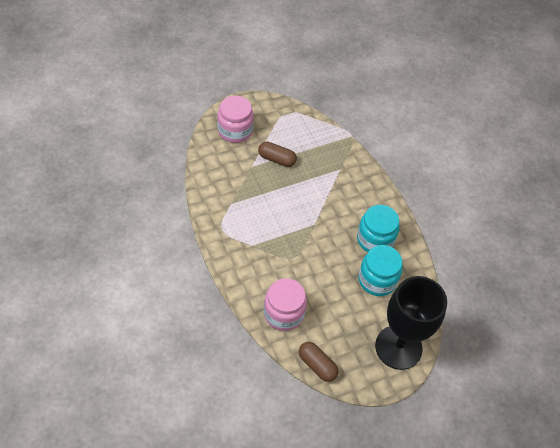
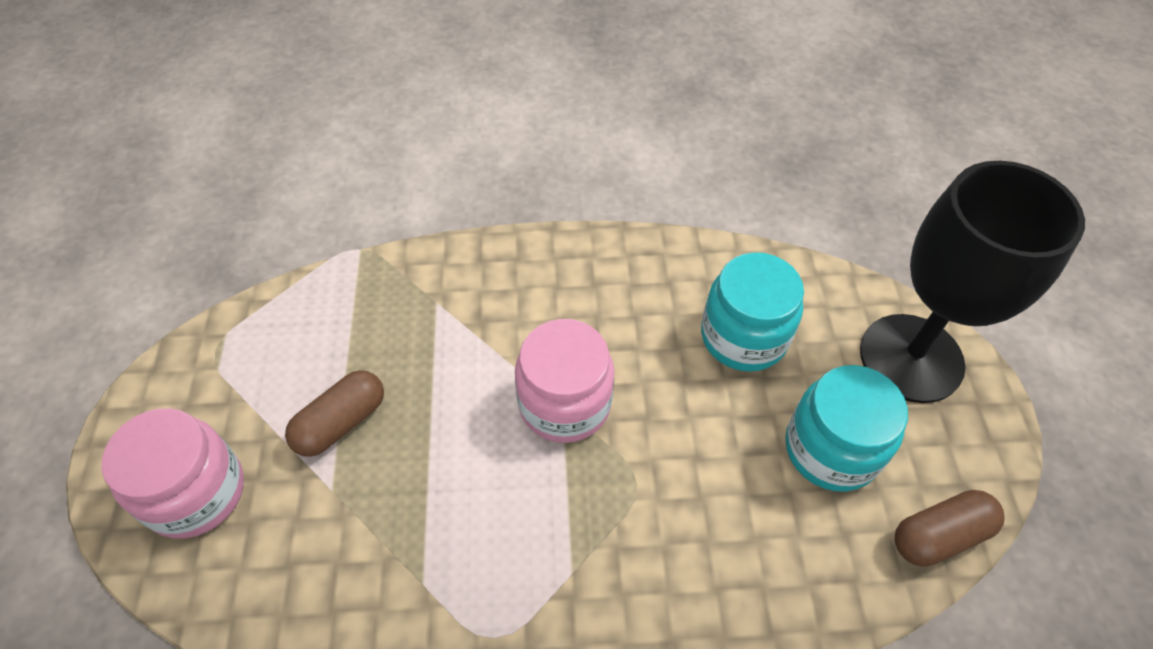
camera: 65 degrees left, 0 degrees up
pink jar [264,278,307,331] -> pink jar moved to [515,319,615,443]
turquoise jar [357,205,400,252] -> turquoise jar moved to [785,365,908,492]

